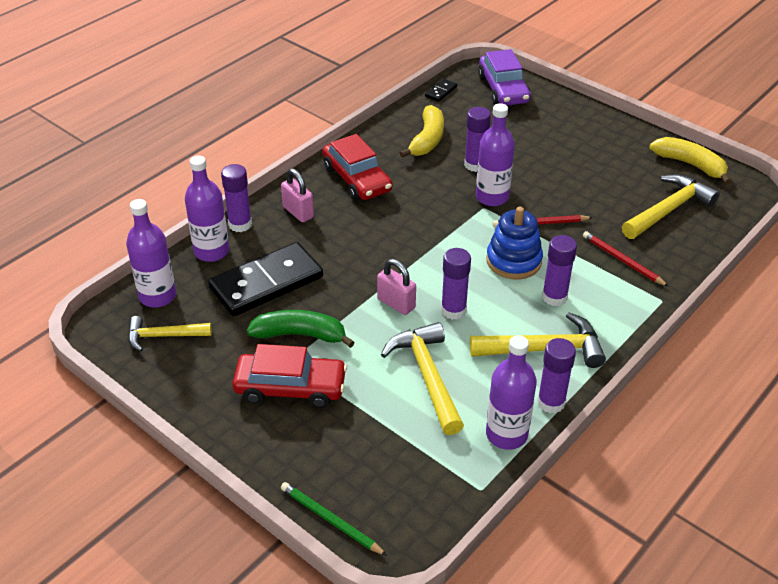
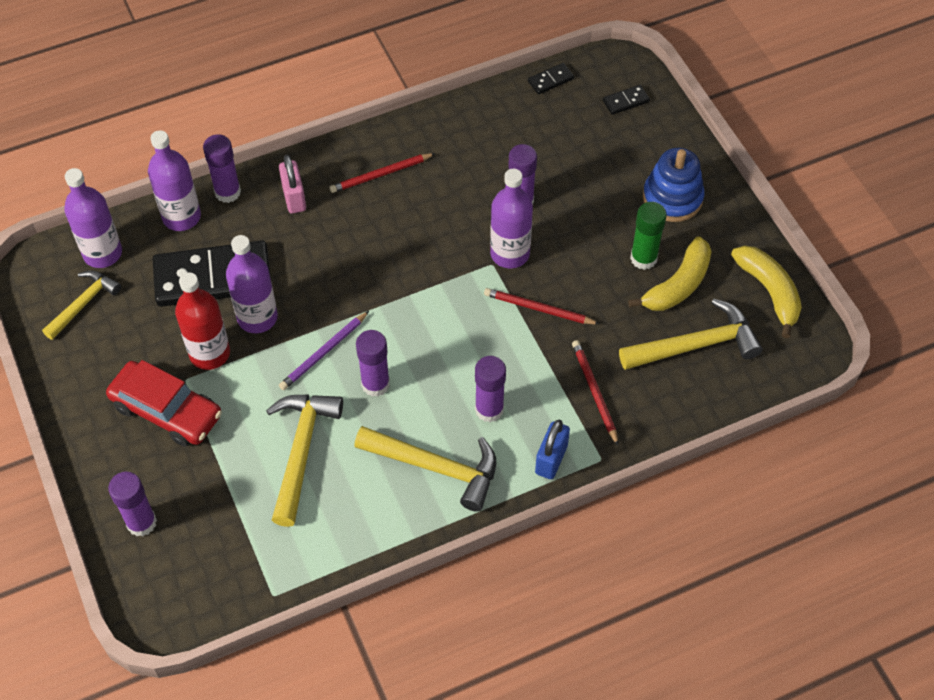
camera: 25 degrees right, 15 degrees up
yellow hammer [128,316,212,351] -> yellow hammer turned 105 degrees clockwise [42,270,121,340]
green banana [247,310,355,348] -> red bottle [175,272,230,370]
green pencil [281,482,387,556] -> none
red car [322,134,392,200] -> red pencil [329,153,436,193]
pink padlock [377,259,416,315] -> purple pencil [279,311,369,390]
yellow banana [400,105,444,158] -> yellow banana moved to [628,236,712,311]
purple car [478,49,531,105] -> black domino [603,85,650,115]
blue stacking toy [486,207,543,279] -> blue stacking toy moved to [643,148,704,222]
purple bottle [486,335,537,450] -> purple bottle moved to [226,235,278,333]
purple glue stick [537,338,576,414] -> purple glue stick moved to [108,472,157,537]
none -> blue padlock [535,420,570,479]
none -> green glue stick [630,202,667,270]

